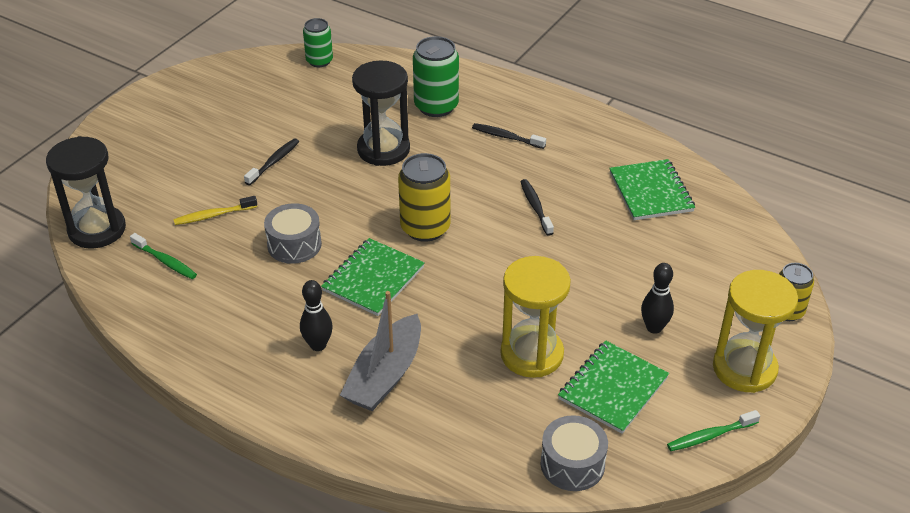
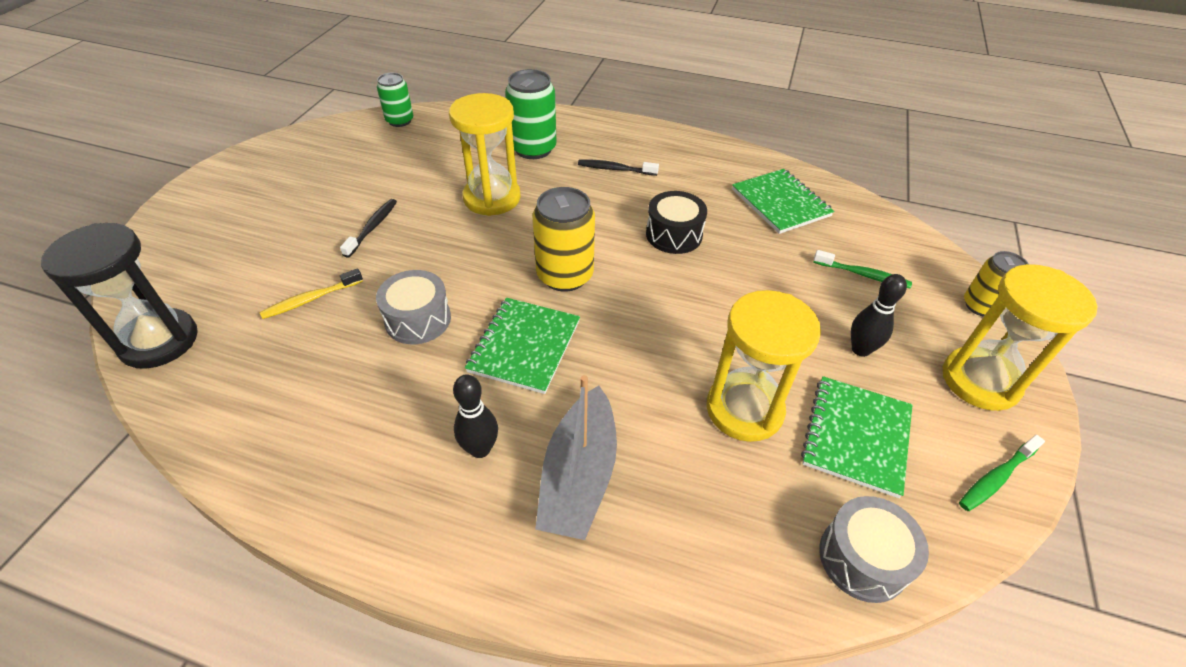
camera: 15 degrees left, 5 degrees up
green toothbrush [130,233,197,279] -> green toothbrush moved to [813,250,912,288]
black hourglass [352,60,410,166] -> yellow hourglass [449,93,521,216]
black toothbrush [520,179,554,236] -> black drum [646,191,707,254]

